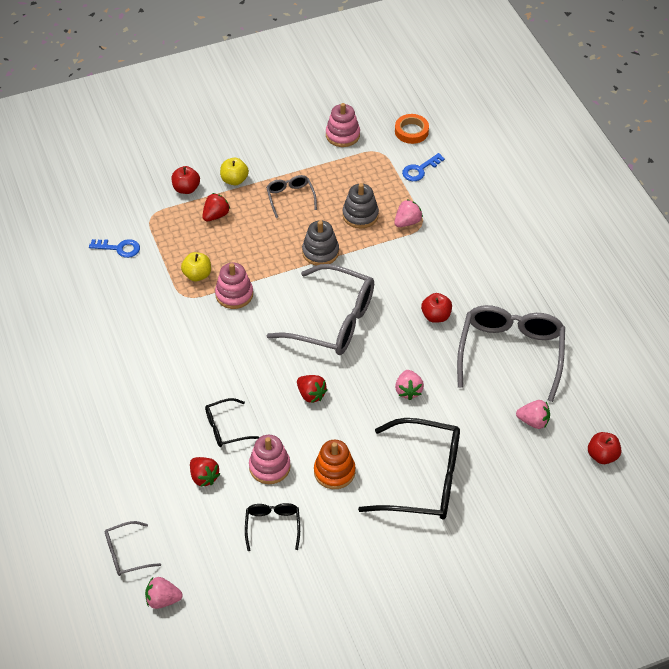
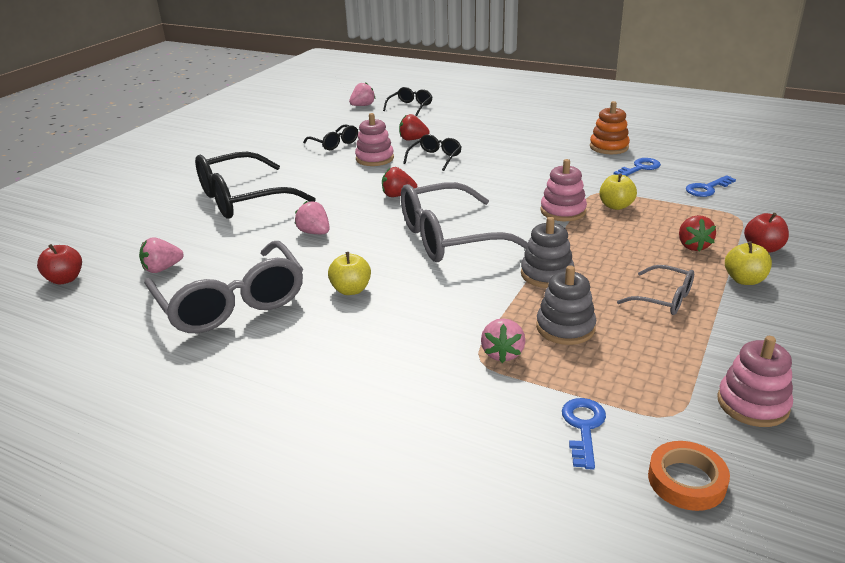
camera: 140 degrees right, 20 degrees down
grey glasses [105,521,161,576] -> black glasses [383,87,432,116]
orange stacking toy [314,439,356,489] -> orange stacking toy moved to [590,101,630,154]
red apple [421,293,452,323] -> yellow apple [328,252,371,295]
none -> blue key [614,158,661,176]

